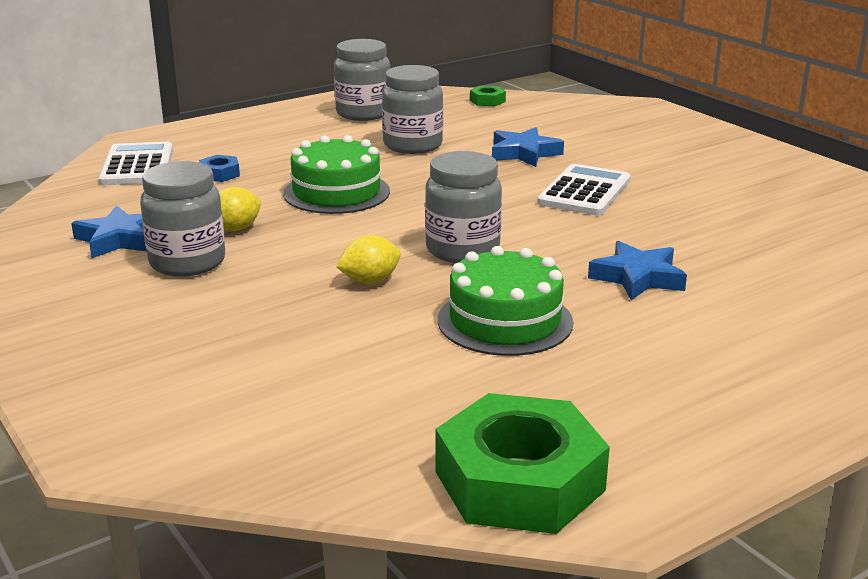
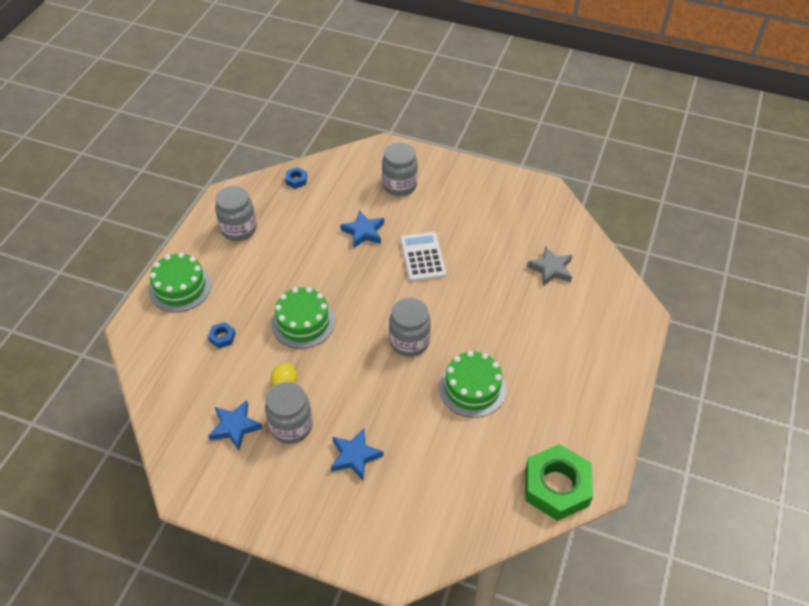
camera: 35 degrees left, 25 degrees up
white calculator [99,142,173,185] -> none
yellow lemon [336,235,401,284] -> none
grey jar [382,65,443,154] -> grey jar moved to [382,142,418,196]
green nut [470,86,506,106] -> blue nut [285,167,307,189]
blue star [588,241,687,300] -> blue star moved to [331,428,384,480]
none -> green cake [149,252,211,312]
none -> grey star [527,246,572,286]

